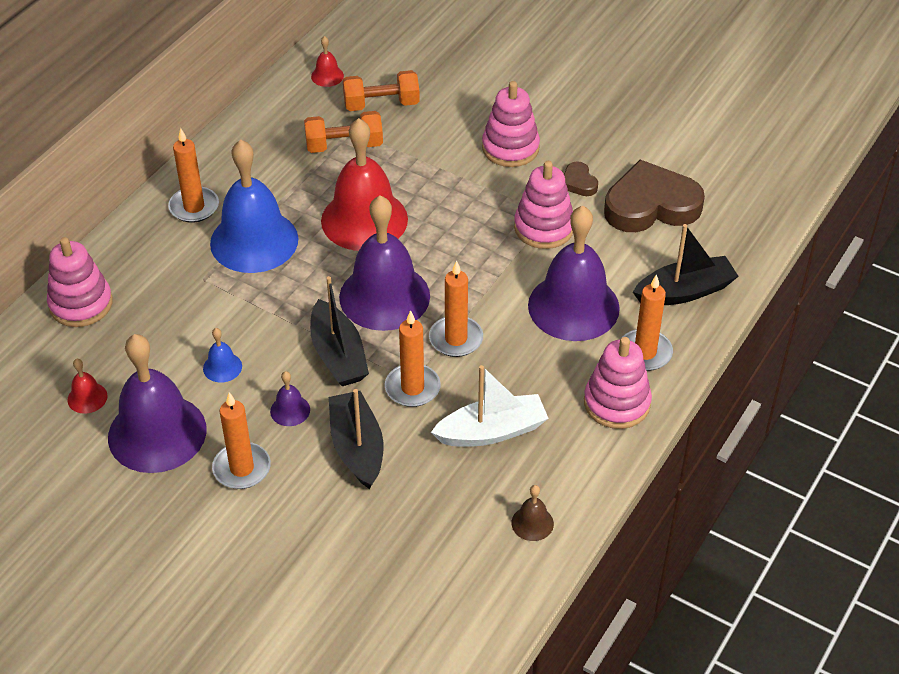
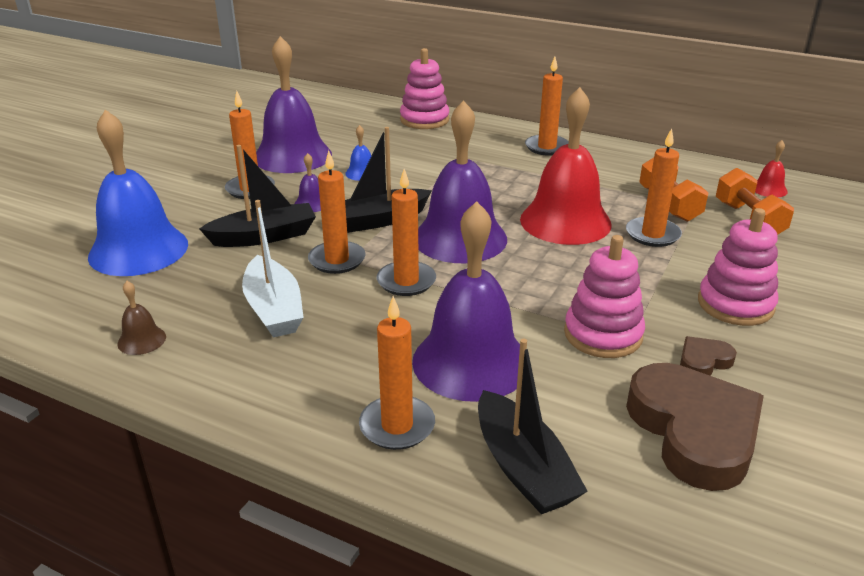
camera: 85 degrees right, 15 degrees down
red bell [67,359,108,414] -> none
blue bell [210,140,299,273] -> blue bell moved to [88,110,188,276]
pink stacking toy [584,337,652,429] -> none
none -> orange candle [626,128,682,247]

